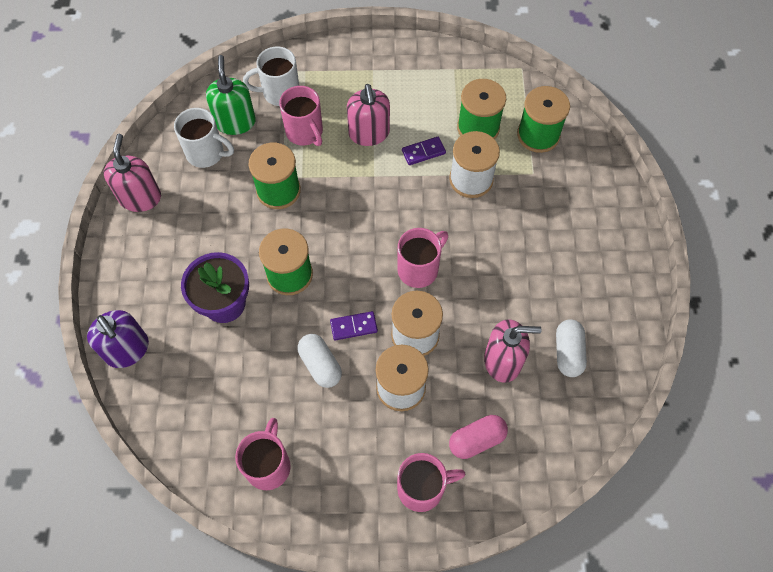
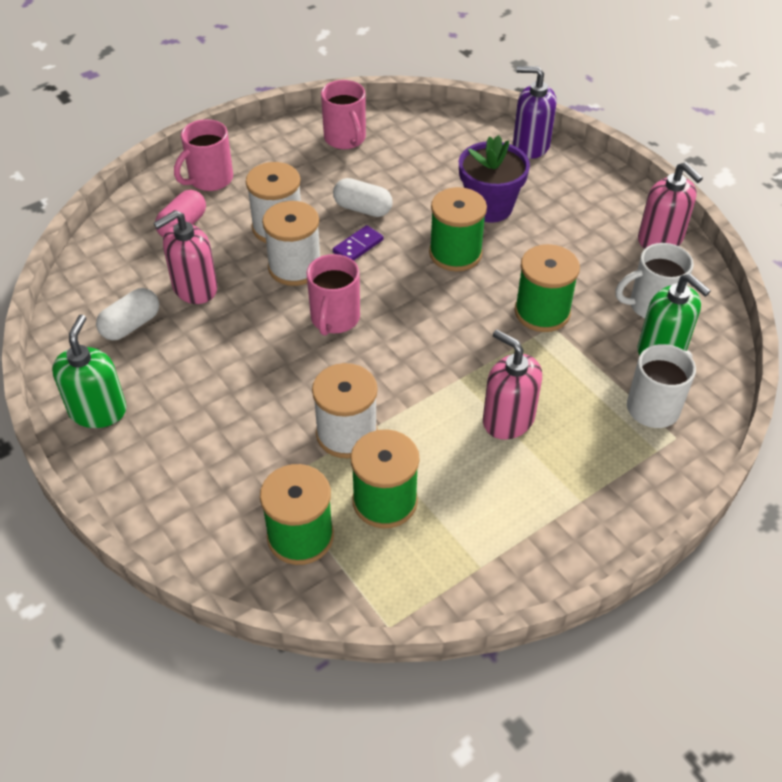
camera: 145 degrees right, 15 degrees down
pink mug [279,86,323,146] -> none
purple domino [402,137,446,165] -> none
white capsule [556,319,587,377] -> white capsule turned 75 degrees clockwise [96,288,159,340]
none -> green soap dispenser [52,314,126,428]

